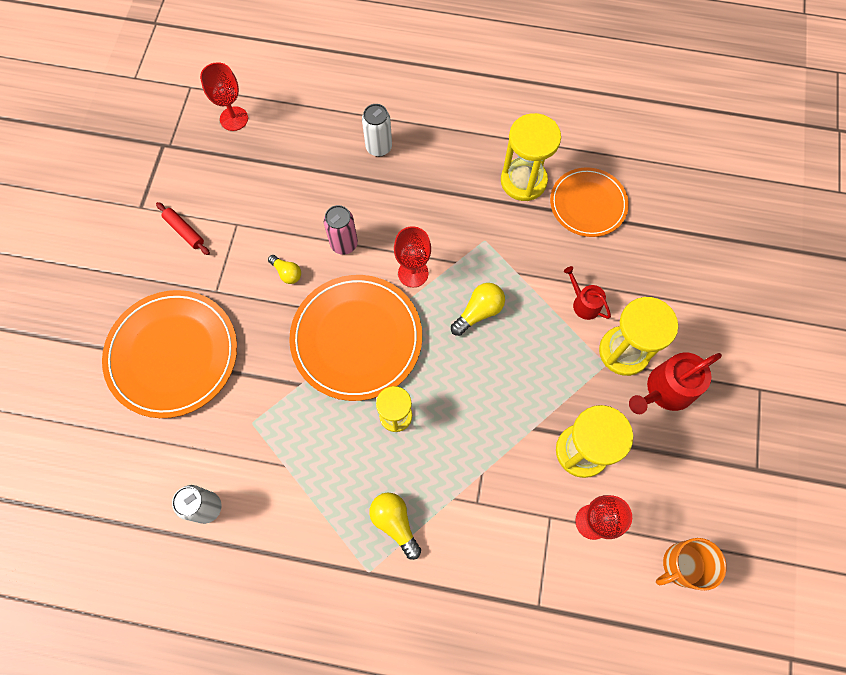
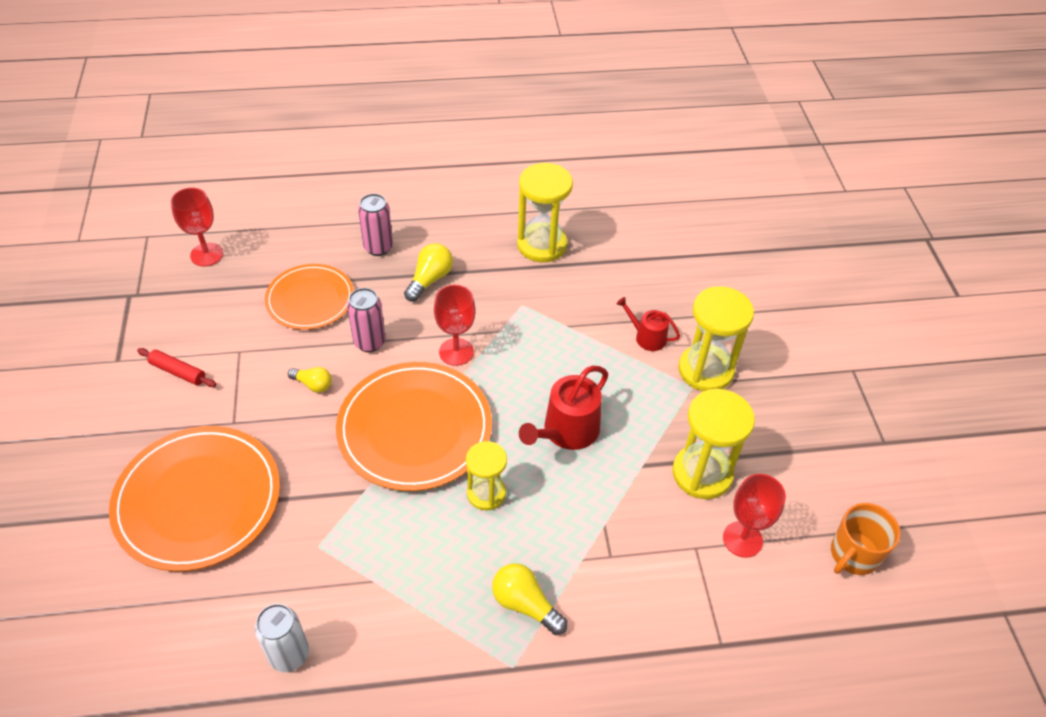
camera: 20 degrees left, 20 degrees down
white can [362,104,392,157] -> pink can [358,194,393,256]
yellow light bulb [451,283,505,336] -> yellow light bulb moved to [404,243,453,302]
orange plate [550,167,629,237] -> orange plate moved to [265,264,354,330]
red watering can [629,353,722,414] -> red watering can moved to [519,366,608,450]

